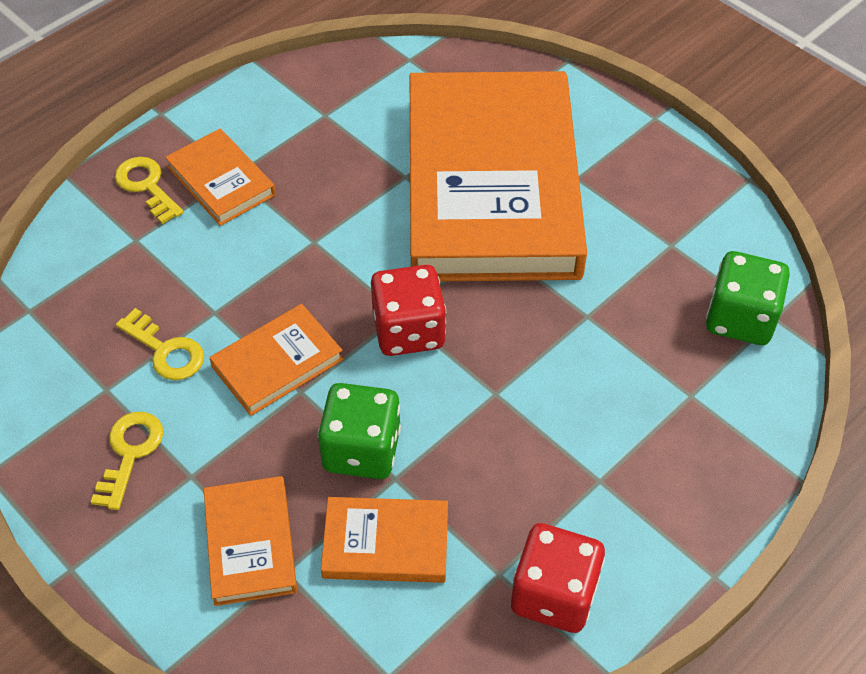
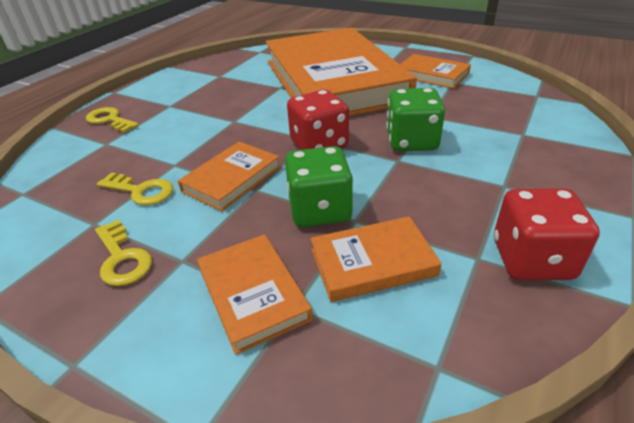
camera: 15 degrees left, 15 degrees down
yellow key [91,412,163,510] -> yellow key turned 150 degrees clockwise [95,220,152,286]
orange book [165,129,276,226] -> orange book moved to [400,54,471,89]
green dice [706,251,790,345] -> green dice moved to [386,88,445,151]

